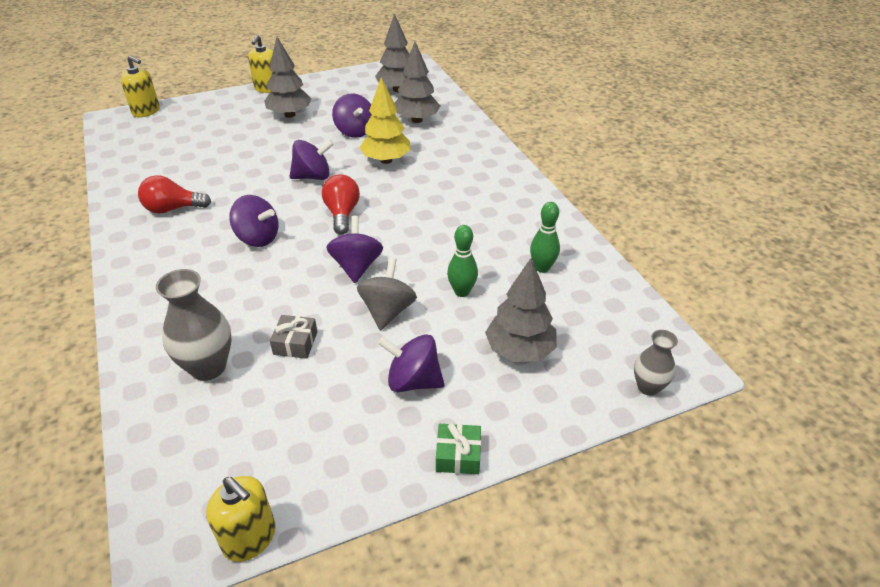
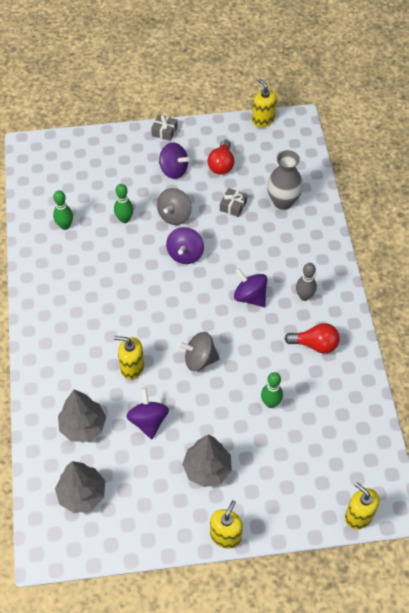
camera: 165 degrees left, 15 degrees up
purple spinning top [289,140,334,180] -> grey spinning top [178,332,220,371]
red light bulb [322,174,360,235] -> red light bulb moved to [207,139,234,175]
yellow tree [359,78,411,164] -> yellow soap dispenser [114,336,144,380]
green gift [436,423,481,474] -> grey gift [151,115,177,141]
grey tree [485,258,557,362] -> none
grey vase [634,330,678,396] -> none
none -> green bowling pin [261,372,283,408]
none -> grey bowling pin [296,263,317,301]

